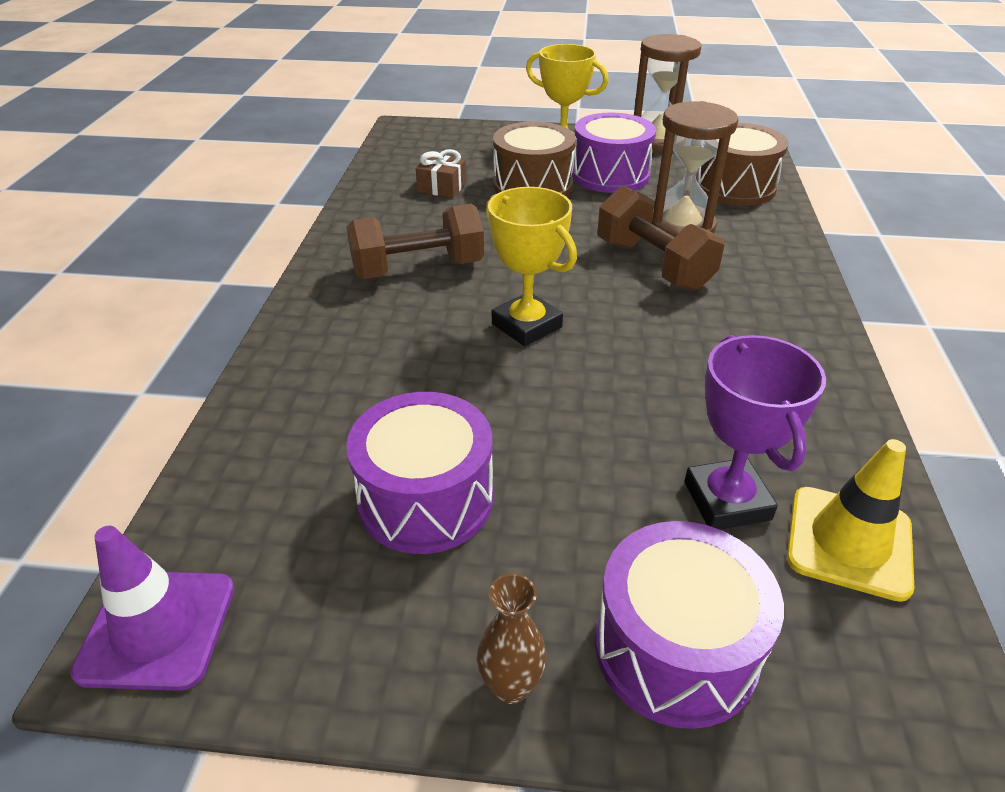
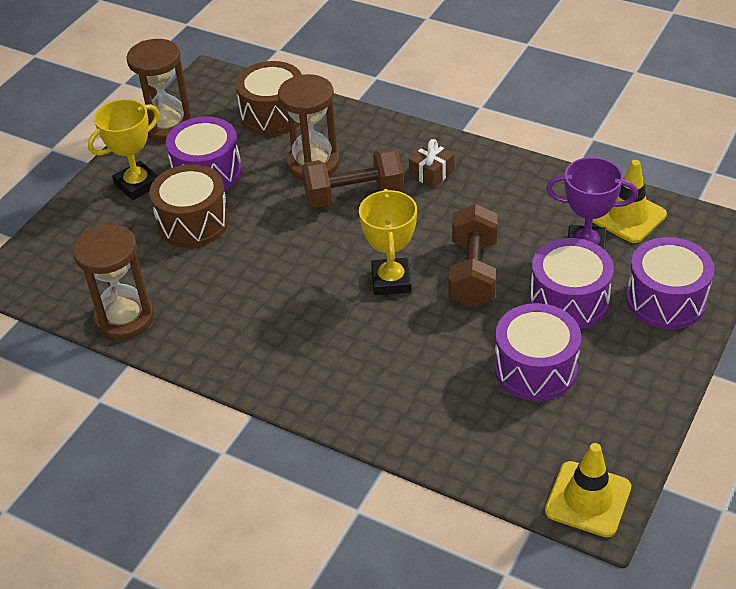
camera: 65 degrees left, 5 degrees up
purple traffic cone [70,526,234,691] -> yellow traffic cone [545,443,631,537]
brown dumbbell [347,204,484,279] -> brown dumbbell moved to [449,204,498,308]
brown gift [416,149,466,198] -> brown gift moved to [409,139,455,188]
brown vase [477,573,547,704] -> none
yellow trophy [486,187,577,346] -> yellow trophy turned 75 degrees counterclockwise [359,189,417,295]
none -> brown hourglass [72,224,154,340]
none -> purple drum [530,238,614,329]

